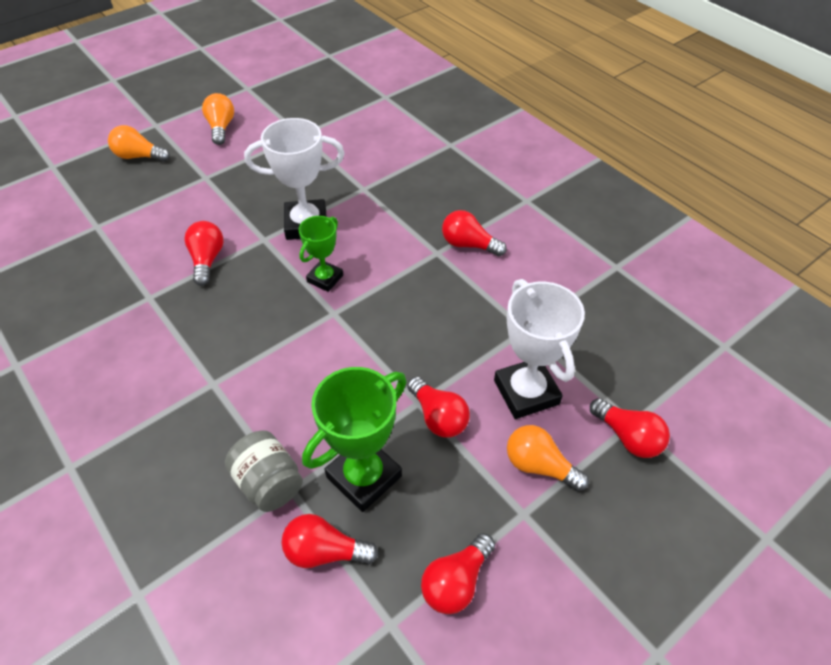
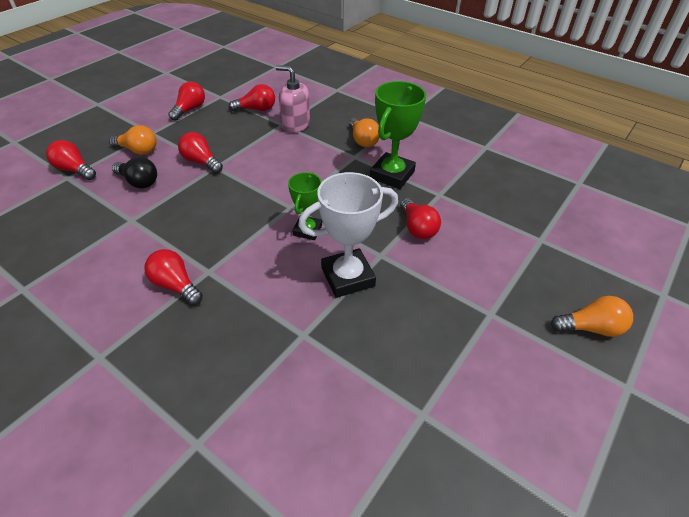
camera: 165 degrees right, 5 degrees down
orange light bulb [202,93,234,145] -> orange light bulb moved to [349,118,380,147]
grey jar [225,431,303,512] -> pink soap dispenser [276,65,310,133]
green trophy [302,367,407,512] -> green trophy moved to [370,81,427,189]
red light bulb [442,210,507,256] -> red light bulb turned 150 degrees counterclockwise [144,249,203,305]
white trophy [494,279,585,419] -> black light bulb [112,157,157,189]

